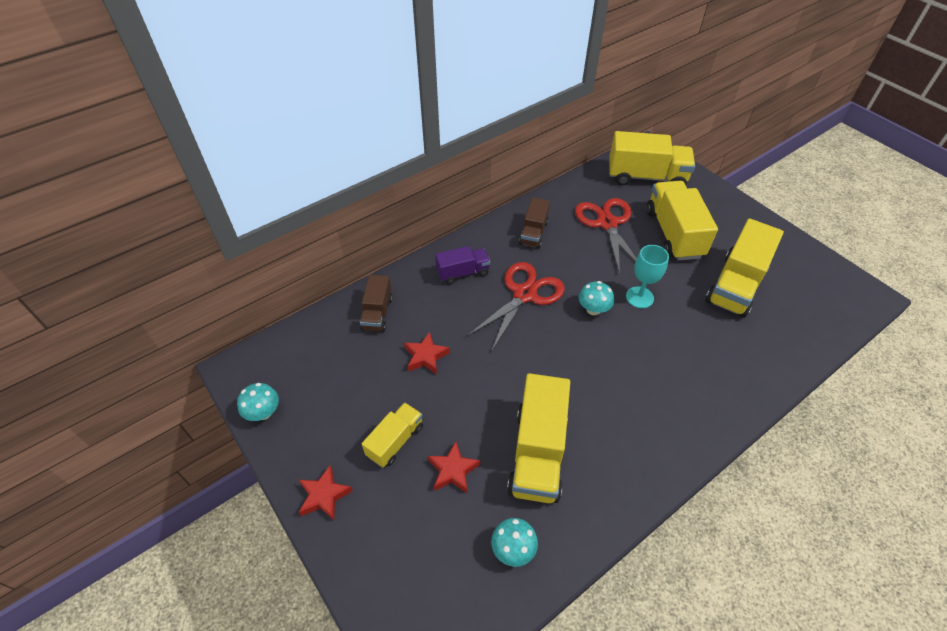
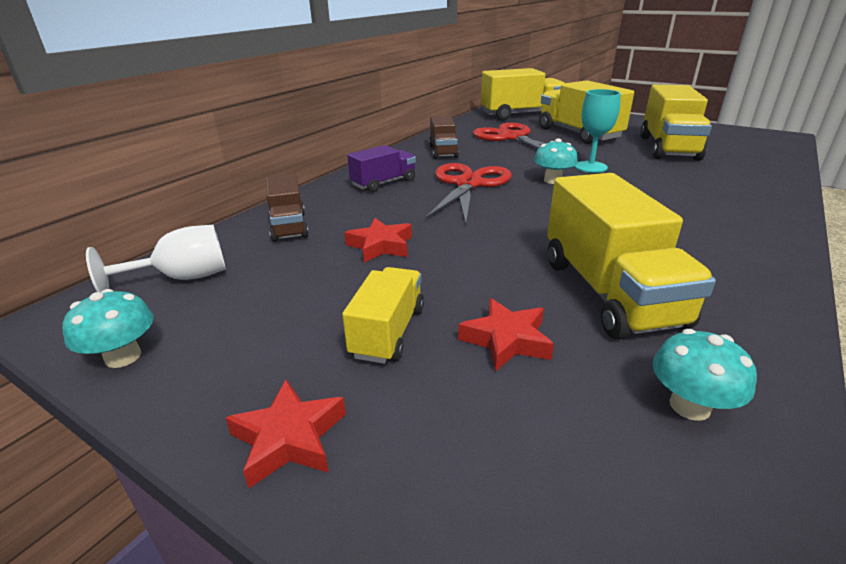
camera: 20 degrees left, 20 degrees down
none -> white goblet [86,225,226,292]

